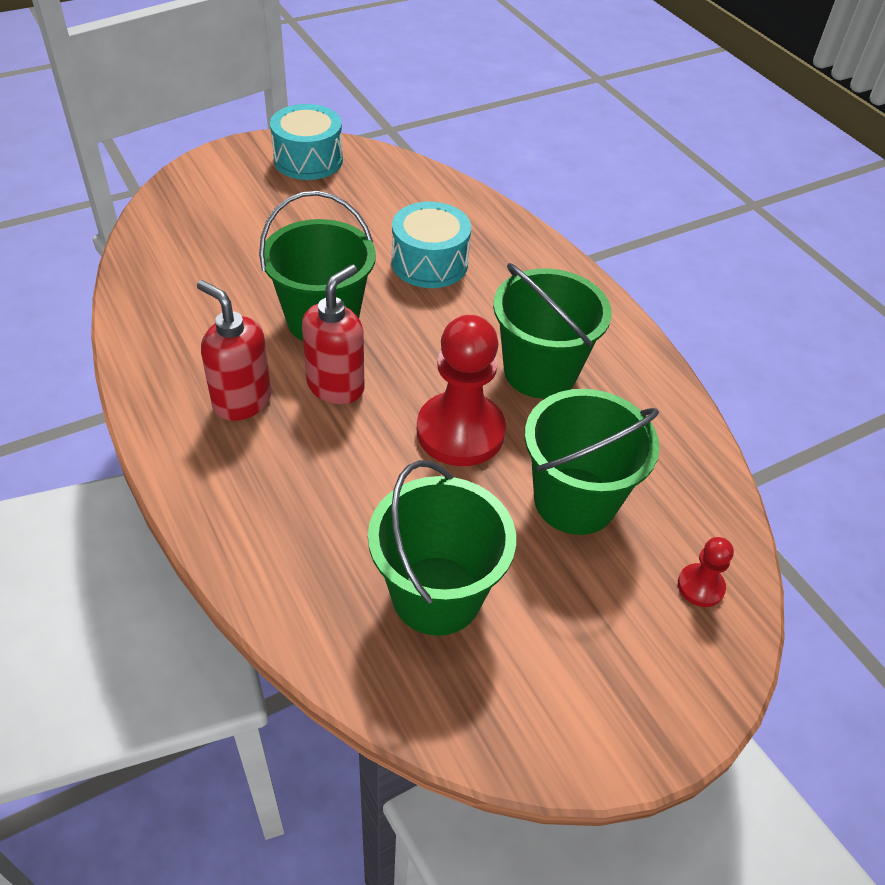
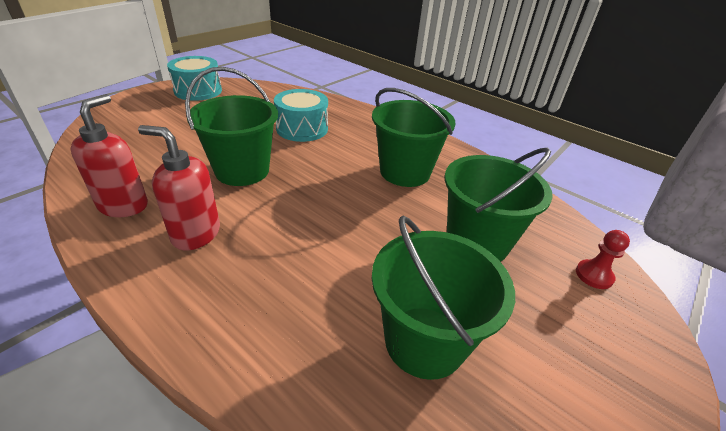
camera: 20 degrees left, 10 degrees down
red soap dispenser [302,264,365,404] -> red soap dispenser moved to [70,94,148,217]
red pawn [417,315,506,466] -> none

